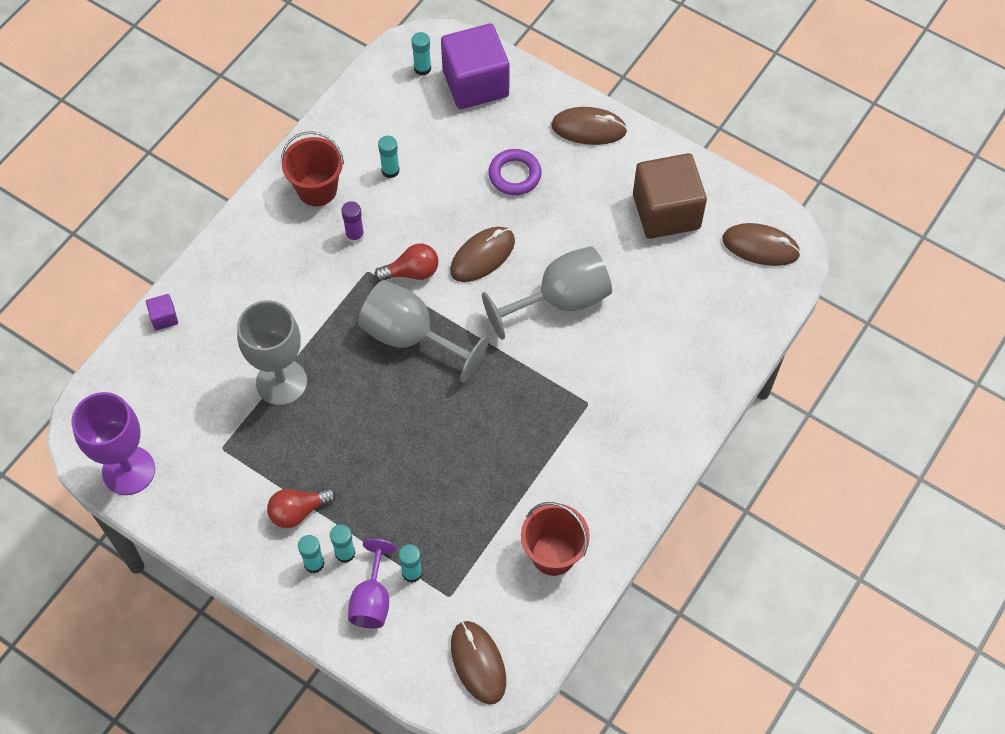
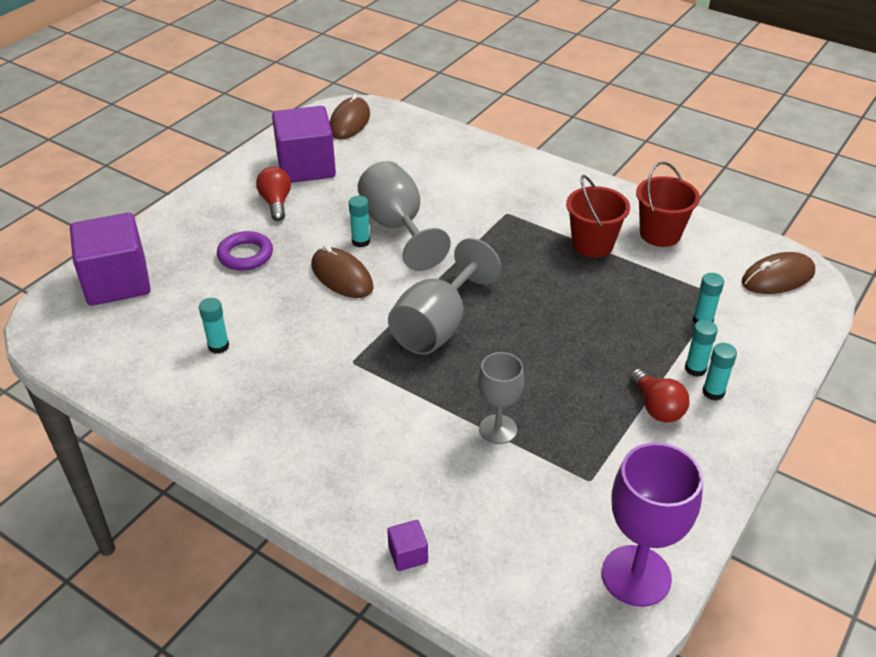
camera: 90 degrees left, 20 degrees down
grey goblet [237,300,307,406] -> grey goblet [478,352,524,444], size x0.63
red bucket [281,131,344,206] -> red bucket moved to [566,175,630,258]
purple glue stick [341,201,364,243] -> none
purple goblet [348,539,397,629] -> none
red light bulb [374,244,438,281] -> red light bulb moved to [256,167,291,221]
turquoise glue stick [411,32,431,75] -> turquoise glue stick moved to [349,196,370,247]
brown mouse [551,107,627,145] -> none
brown cube [633,153,707,239] -> purple cube [272,106,336,183]

